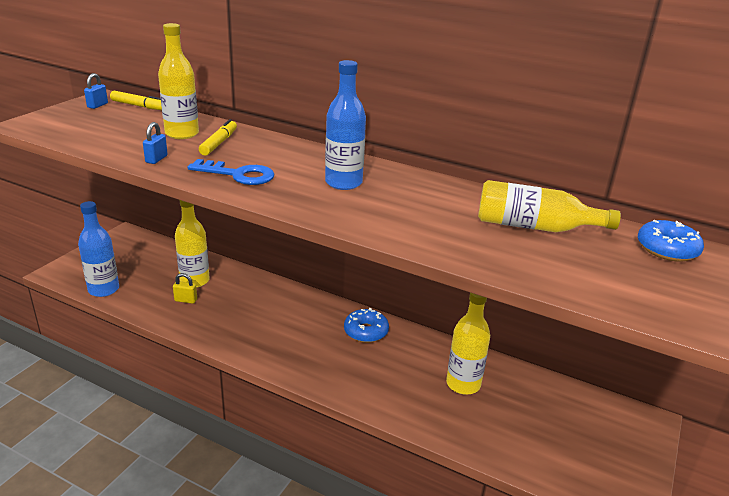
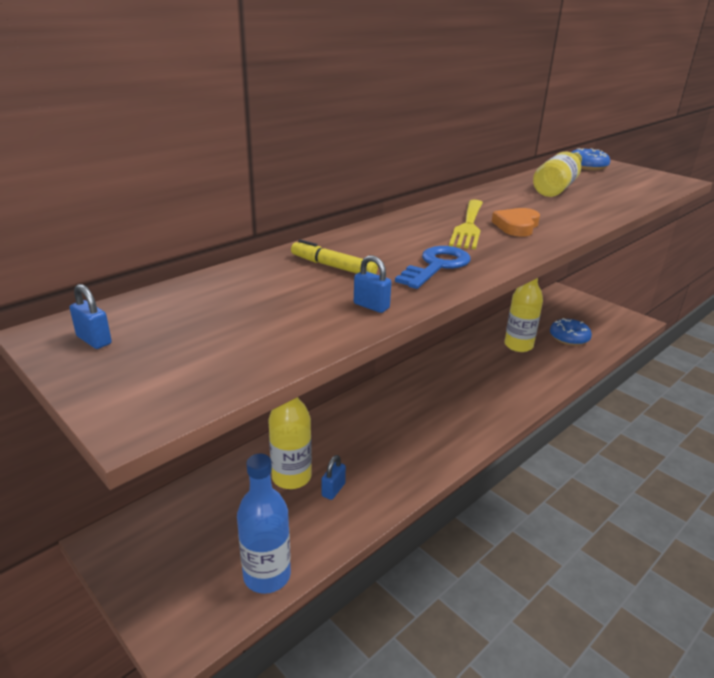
camera: 70 degrees left, 0 degrees up
yellow marker [110,91,162,110] -> none
yellow bottle [158,23,199,139] -> none
yellow padlock [173,273,197,304] -> blue padlock [322,455,346,500]
blue bottle [325,60,366,190] -> yellow fork [449,199,483,249]
blue donut [344,308,389,343] -> blue donut moved to [550,318,592,346]
none -> orange heart [492,208,540,237]

